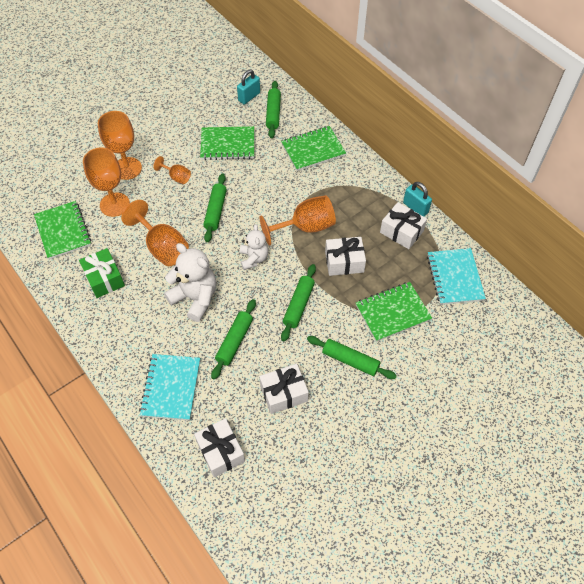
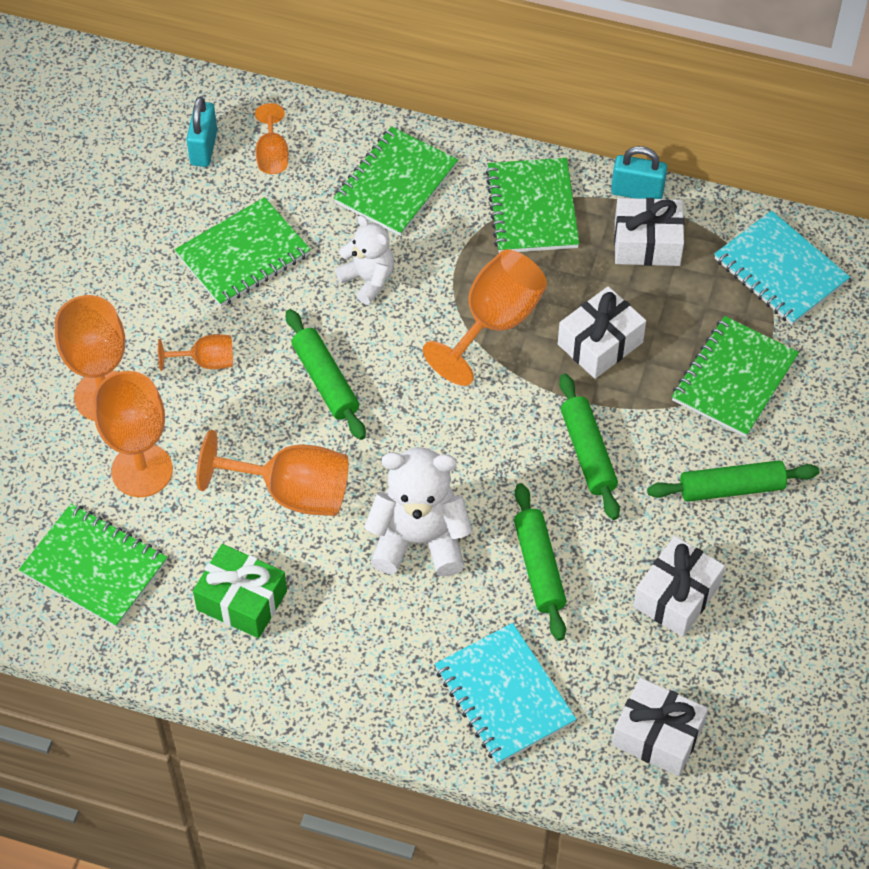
camera: 35 degrees left, 0 degrees up
white teddy bear [240,224,268,270] -> white teddy bear moved to [335,215,394,305]
green rolling pin [266,81,281,138] -> orange goblet [255,103,289,174]
none -> green notebook [485,158,580,253]

